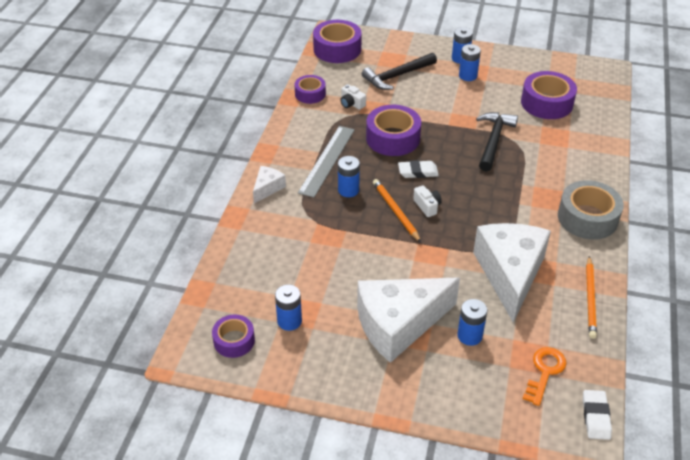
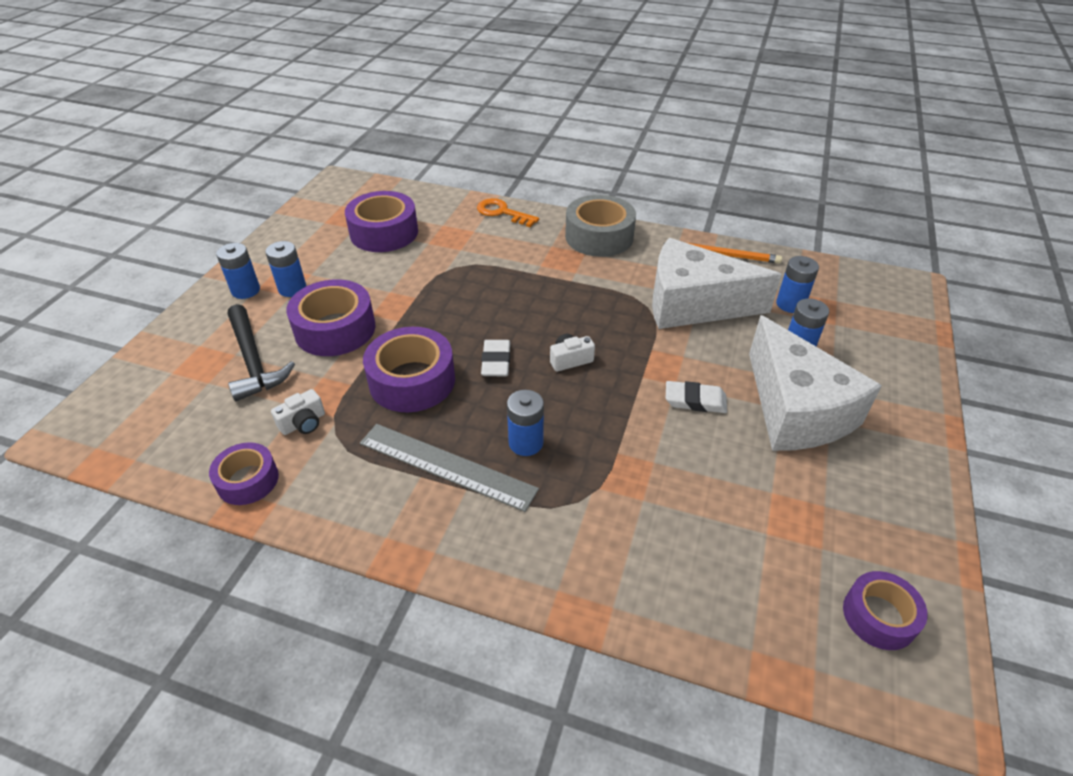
camera: 85 degrees left, 0 degrees up
white cheese [253,166,286,203] -> none
blue battery [275,284,302,331] -> blue battery moved to [776,256,819,313]
purple tape [313,20,362,63] -> purple tape moved to [286,279,376,356]
orange pencil [373,179,421,242] -> none
black hammer [476,112,518,172] -> none
orange key [523,347,567,406] -> orange key moved to [477,198,539,227]
white eraser [583,390,612,440] -> white eraser moved to [666,381,727,413]

